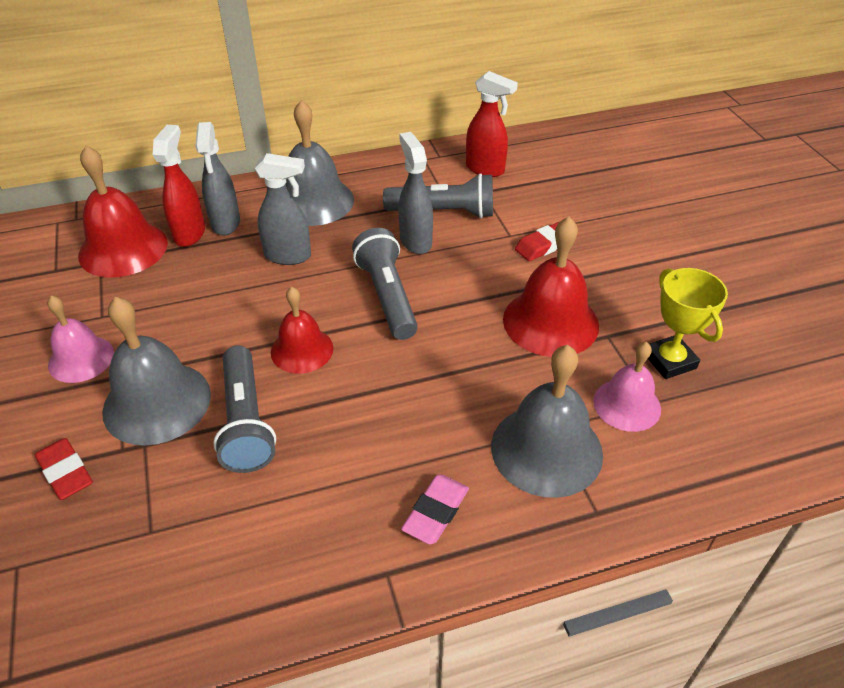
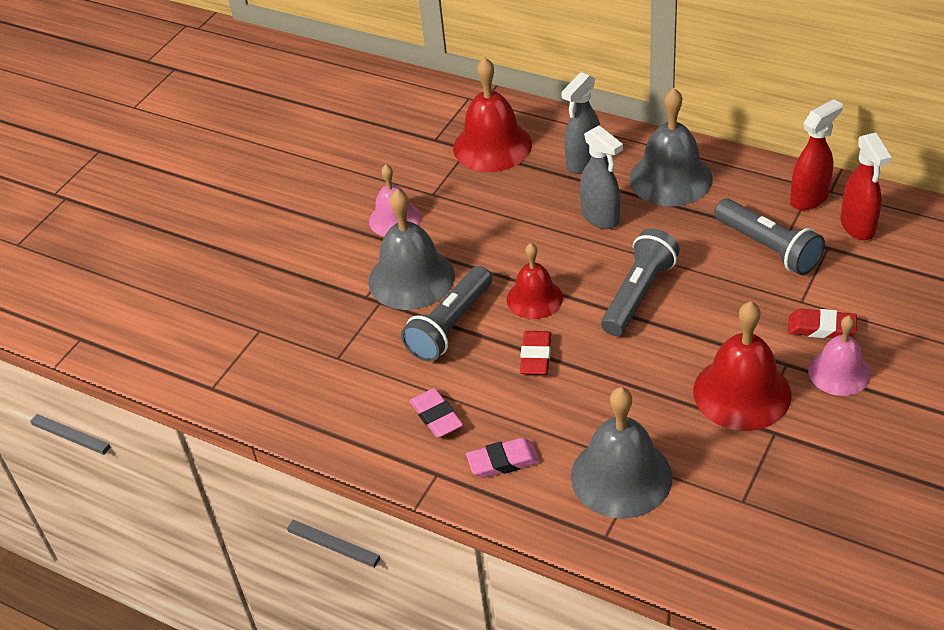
camera: 50 degrees right, 0 degrees up
red eraser [35,438,93,500] -> red eraser moved to [520,331,551,375]
red spray bottle [153,125,205,247] -> red spray bottle moved to [790,99,843,210]
grey spray bottle [399,132,433,254] -> none
pink bell [593,342,661,432] -> pink bell moved to [808,316,871,396]
yellow trophy [648,268,728,379] -> none
none -> pink eraser [409,388,463,438]

